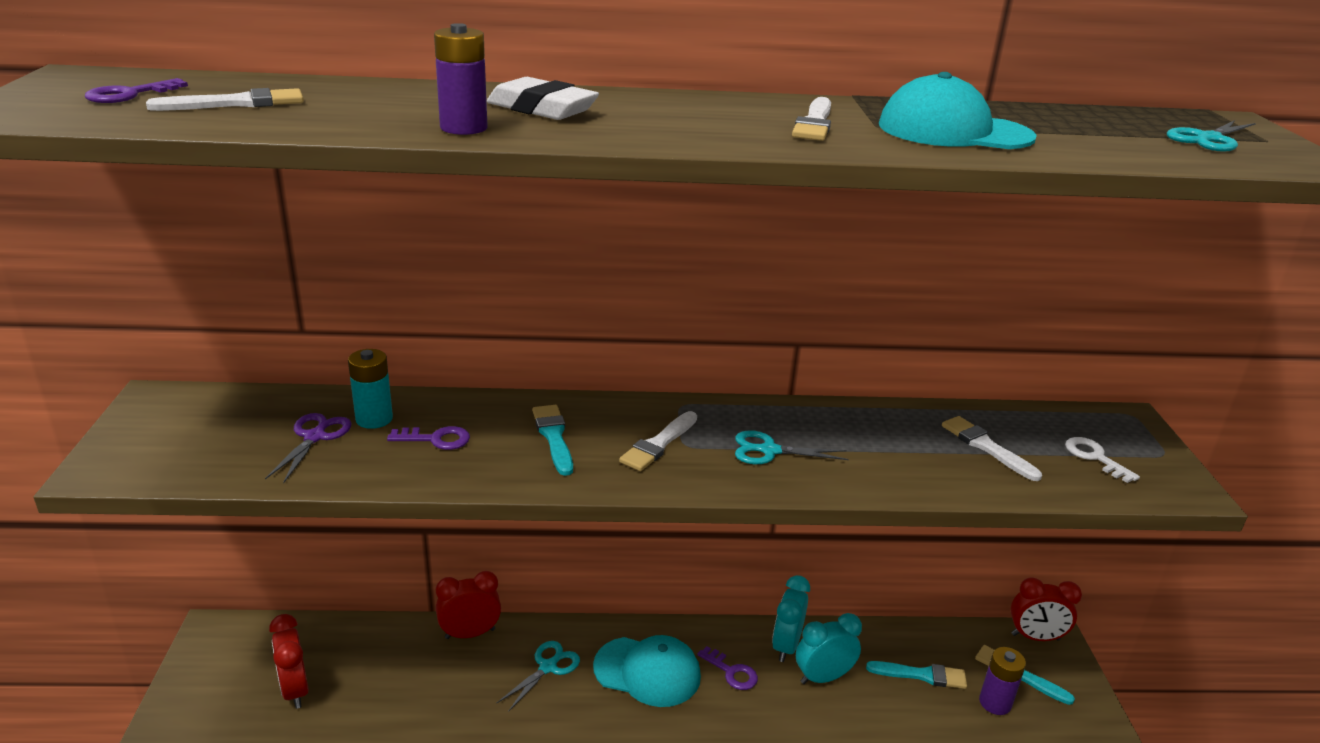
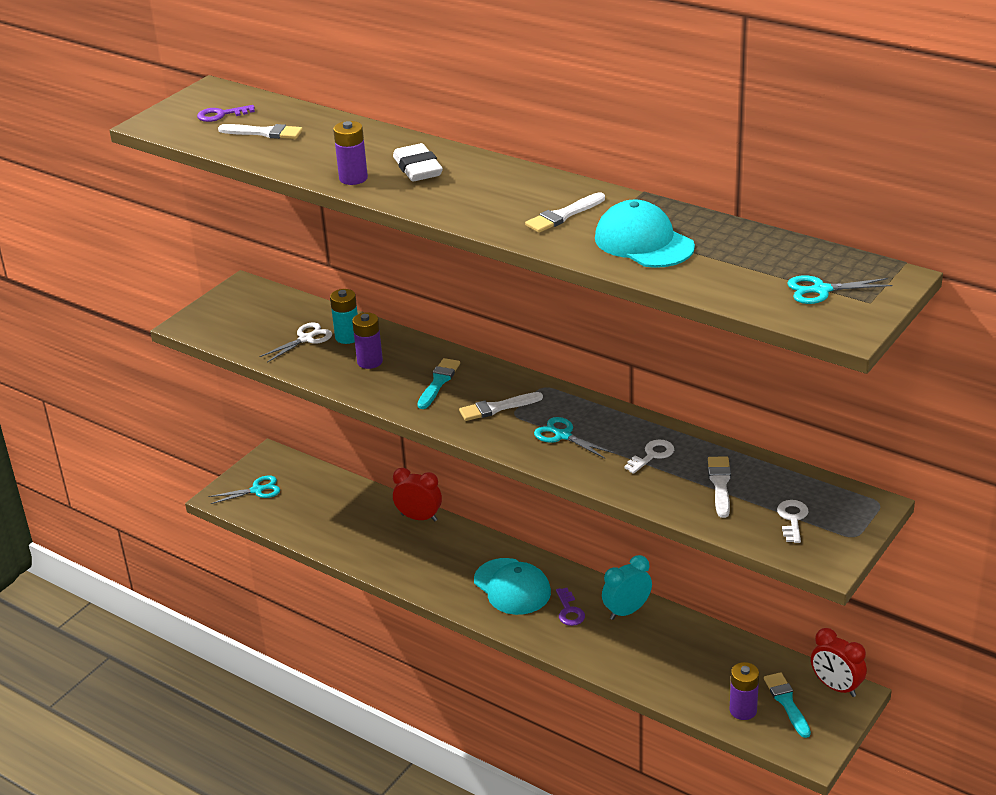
camera: 40 degrees right, 5 degrees up
purple scissors [265,413,351,484] -> white scissors [260,322,332,362]
red clock [269,614,309,709] -> none
purple key [387,426,470,450] -> purple battery [352,313,383,369]
turquoise scissors [497,641,580,712] -> turquoise scissors moved to [208,476,280,504]
turquoise clock [796,613,862,684] -> none
turquoise brush [866,661,967,689] -> none
none -> white key [624,440,674,474]

